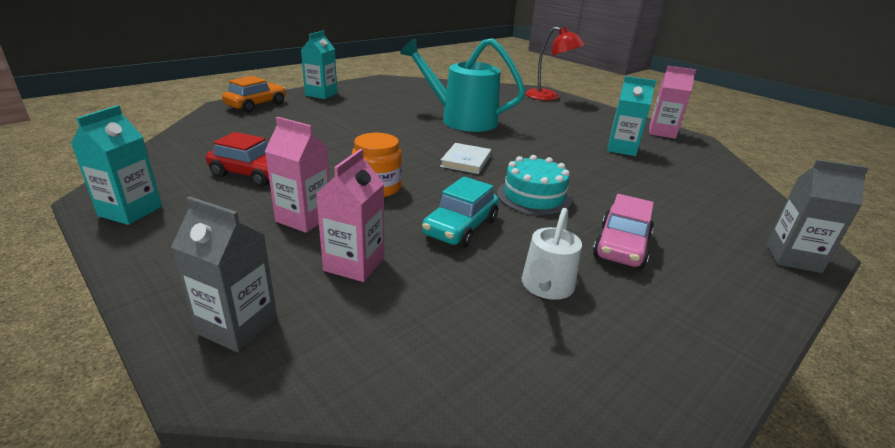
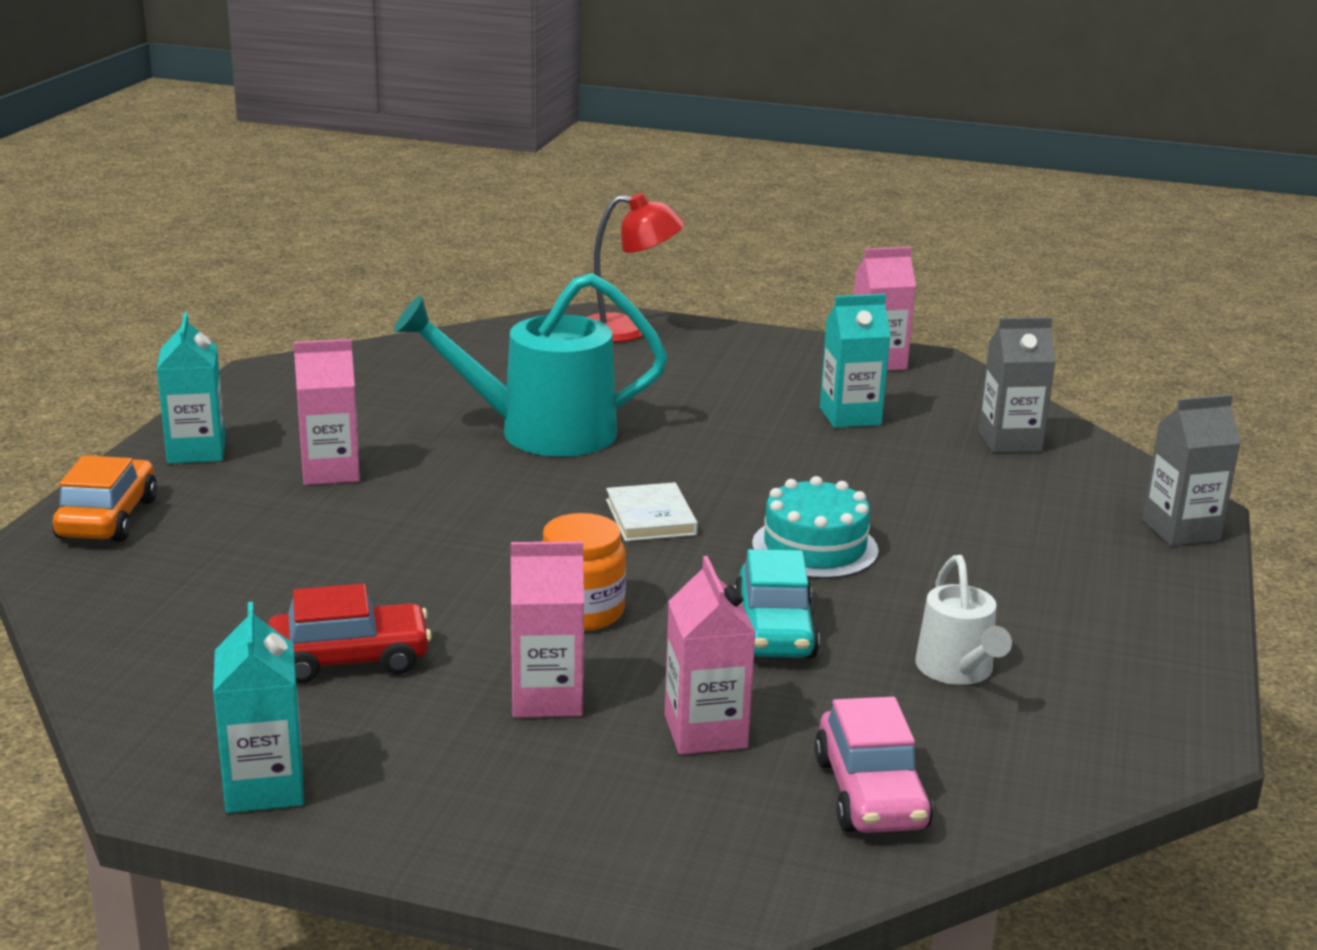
camera: 30 degrees left, 5 degrees down
grey carton [171,196,277,352] -> grey carton moved to [978,317,1056,453]
pink car [593,194,654,269] -> pink car moved to [814,697,933,833]
none -> pink carton [293,339,360,485]

